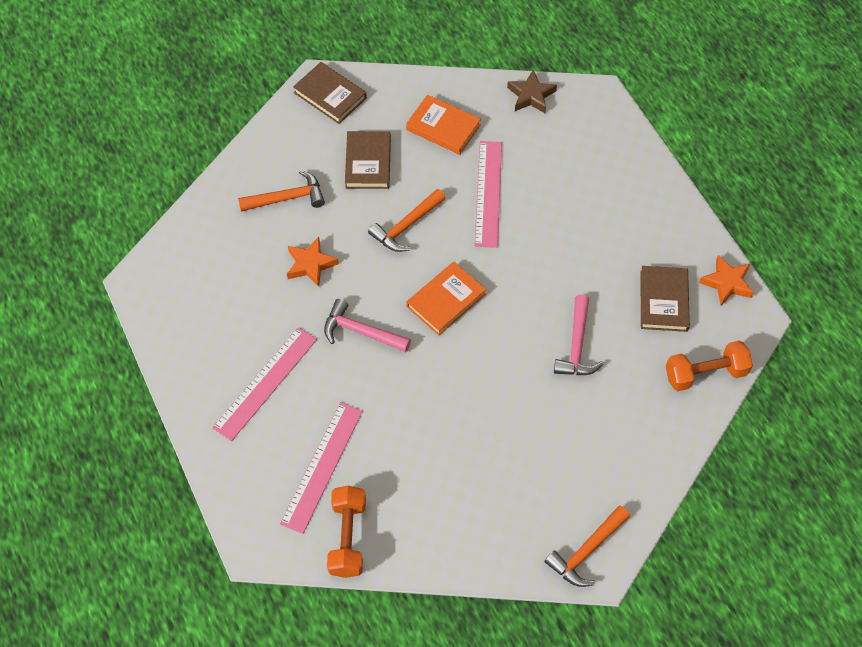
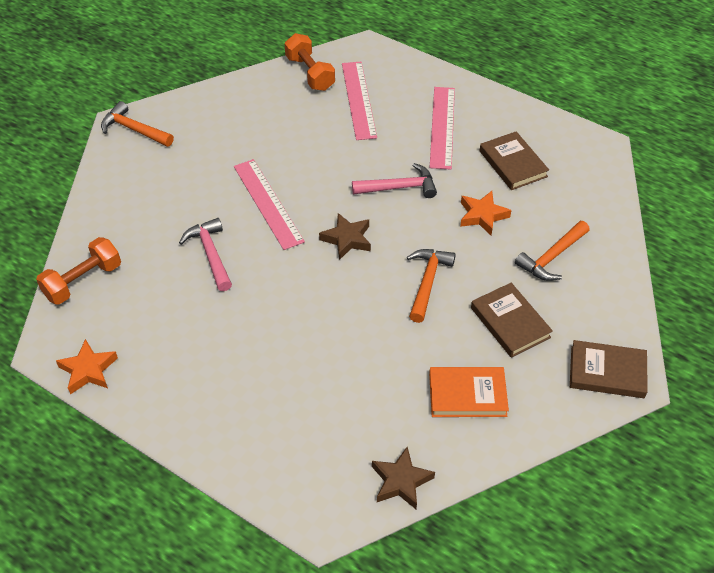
camera: 150 degrees right, 10 degrees down
orange book [406,262,486,335] -> brown star [319,213,371,260]
pink ruler [475,141,502,248] -> pink ruler moved to [234,159,305,250]
orange hammer [544,506,630,587] -> orange hammer turned 75 degrees counterclockwise [101,101,174,147]
brown book [640,266,690,332] -> brown book moved to [480,131,549,190]

